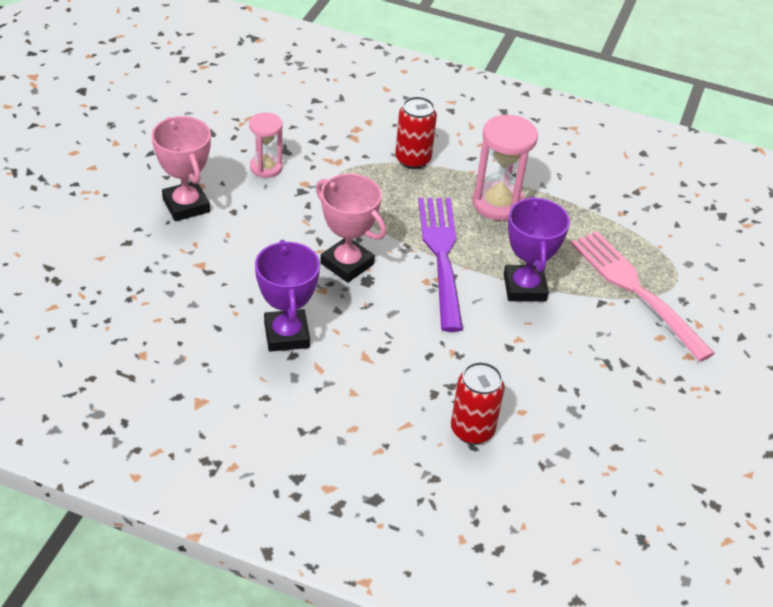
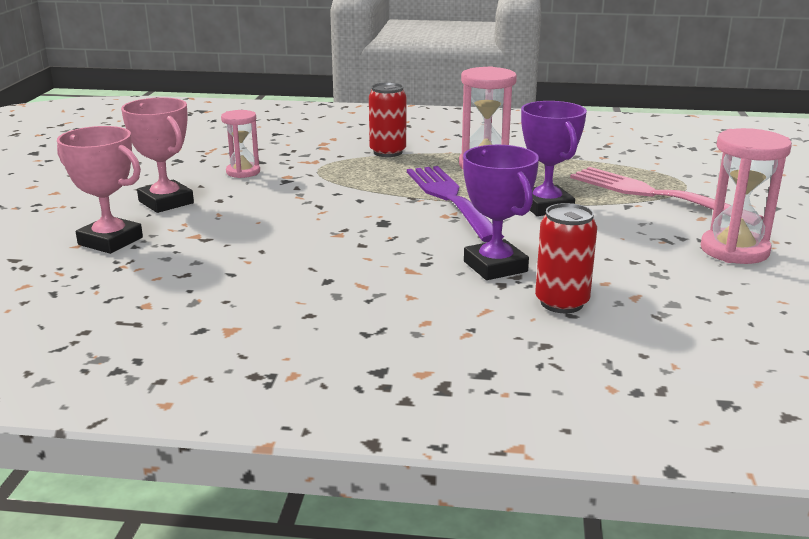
camera: 10 degrees left, 20 degrees down
purple trophy [255,240,320,352] -> purple trophy moved to [463,145,539,280]
pink trophy [316,174,386,283] -> pink trophy moved to [57,126,143,254]
none -> pink hourglass [701,128,792,264]

